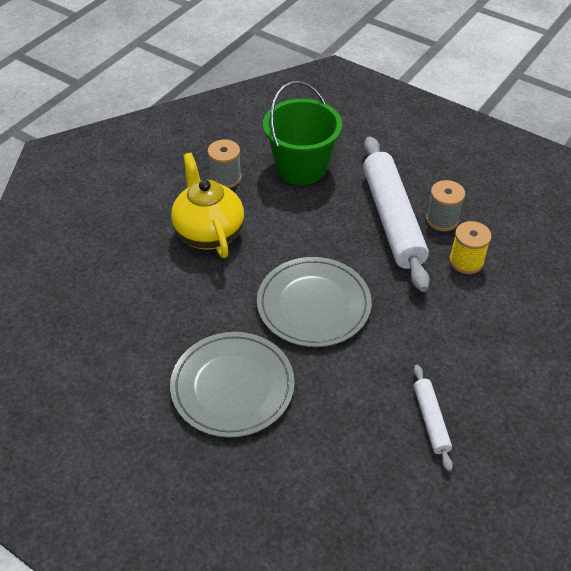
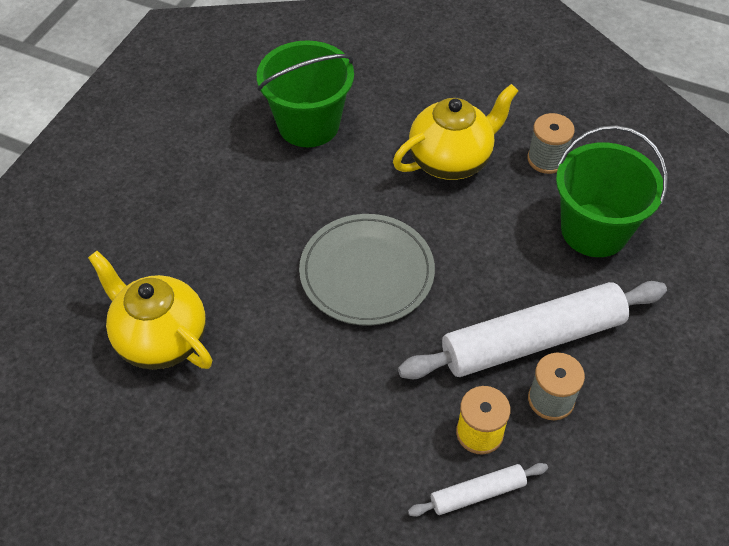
camera: 80 degrees right, 5 degrees up
grey plate [170,332,295,438] -> none
white rolling pin [413,365,453,471] -> white rolling pin moved to [408,463,548,517]
none -> yellow teapot [88,251,212,369]
none -> green bucket [257,40,354,147]

